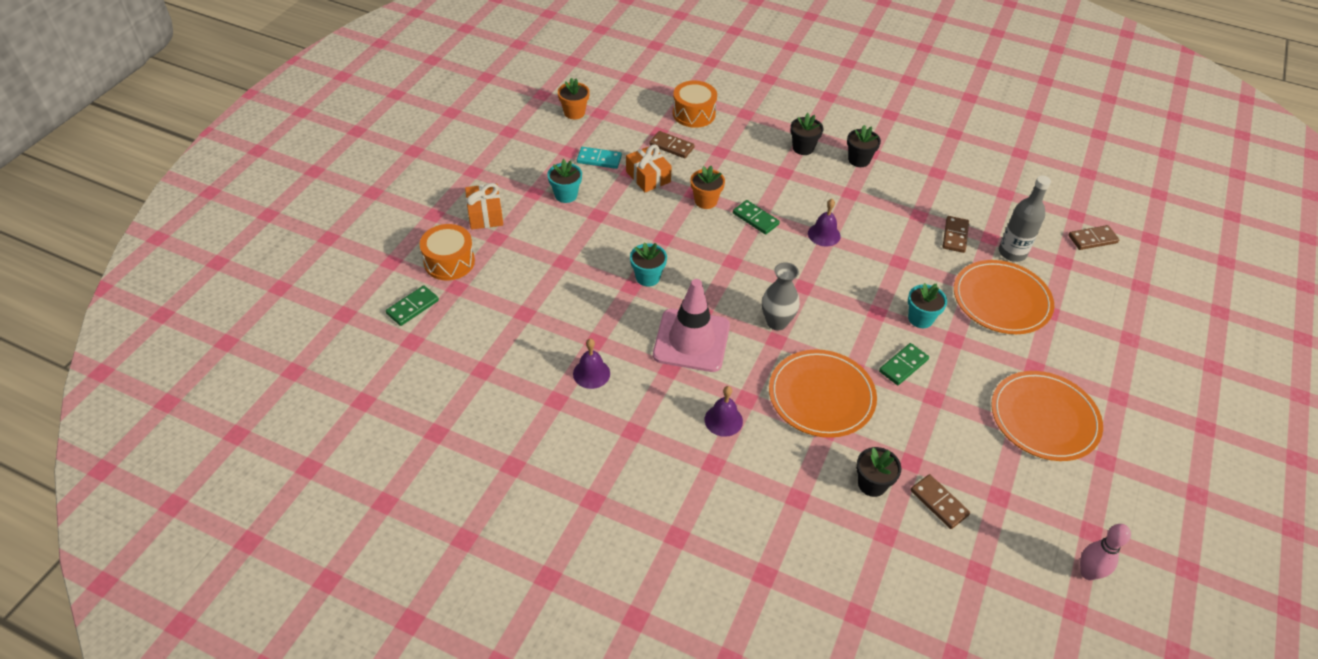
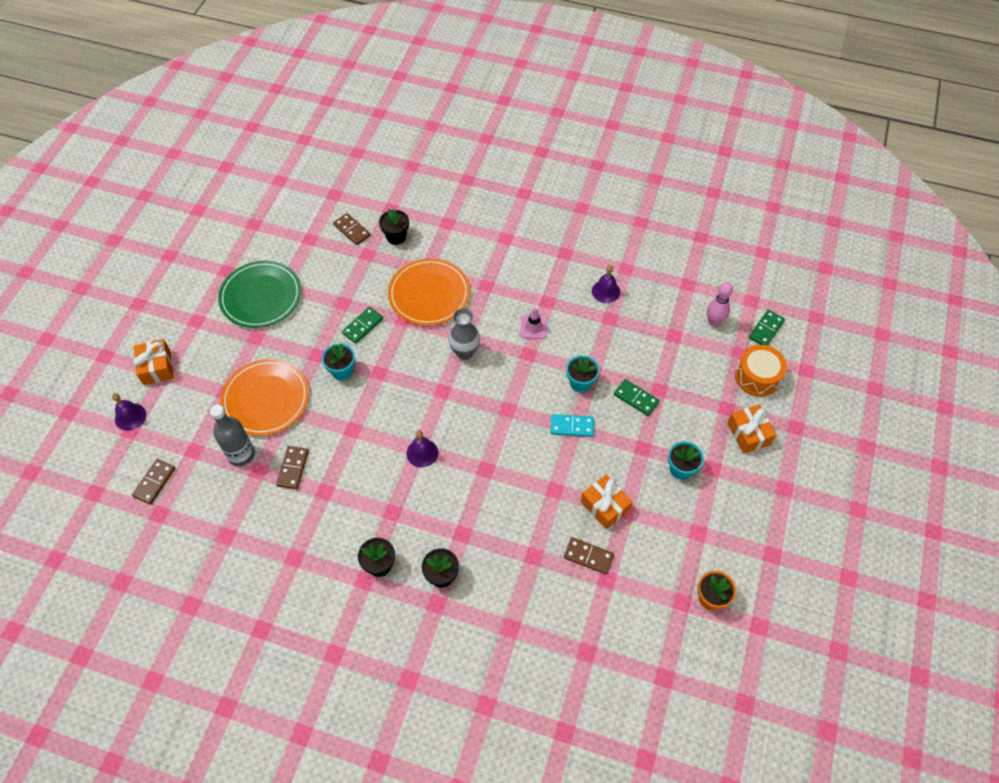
camera: 175 degrees right, 10 degrees up
turquoise domino [577,147,622,169] -> turquoise domino moved to [551,414,594,437]
pink traffic cone [653,279,730,372] -> pink traffic cone [520,308,547,339], size x0.46
orange drum [673,80,717,128] -> none
orange flower pot [691,166,725,209] -> none
purple bell [705,386,743,437] -> purple bell moved to [112,393,146,431]
green domino [733,200,780,235] -> green domino moved to [614,379,660,416]
orange plate [991,371,1103,461] -> green plate [218,261,301,328]
brown domino [1069,225,1119,250] -> brown domino turned 45 degrees counterclockwise [132,459,175,505]
pink bowling pin [1080,524,1131,580] -> pink bowling pin moved to [707,282,733,327]
none -> orange gift [133,339,173,385]

